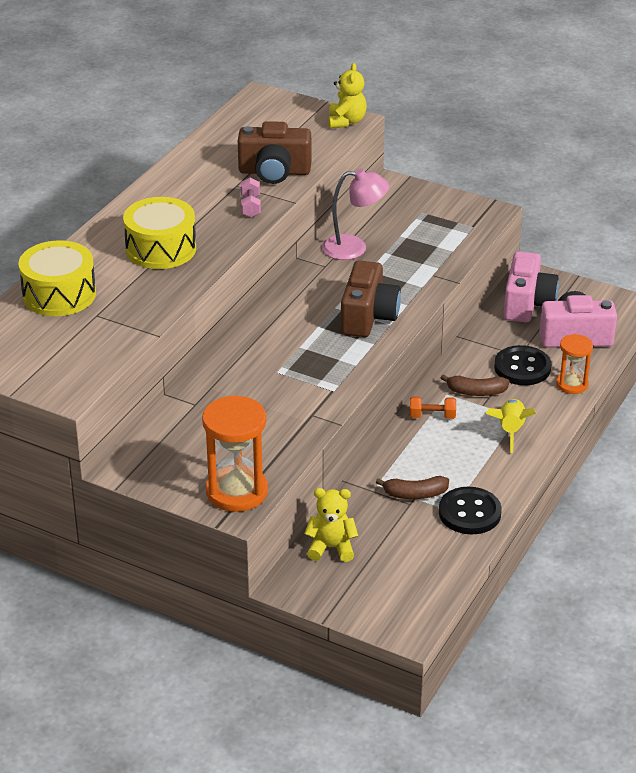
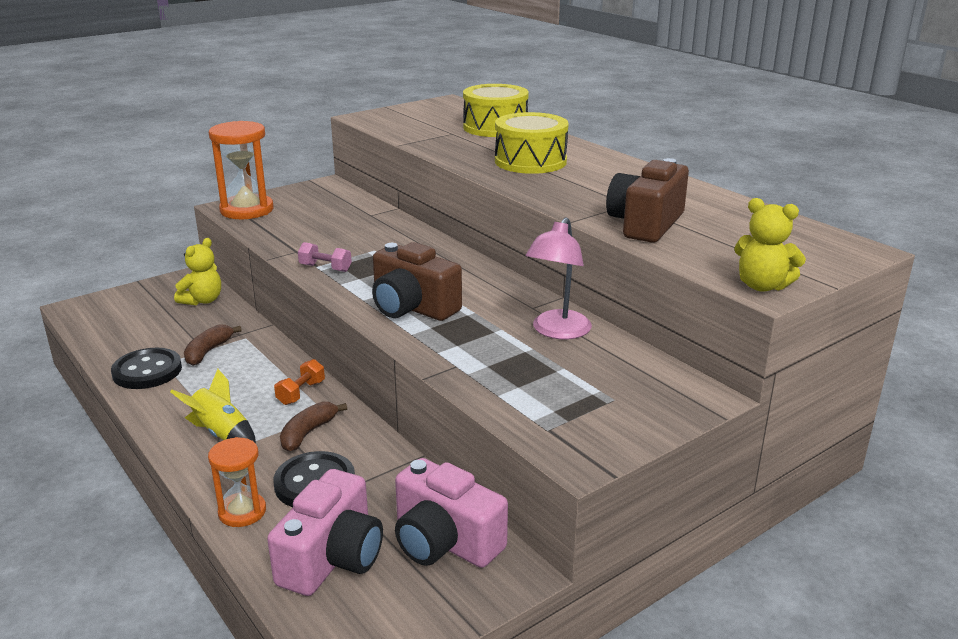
camera: 115 degrees right, 10 degrees down
pink dumbbell [241,178,261,218] -> pink dumbbell moved to [298,242,352,272]

